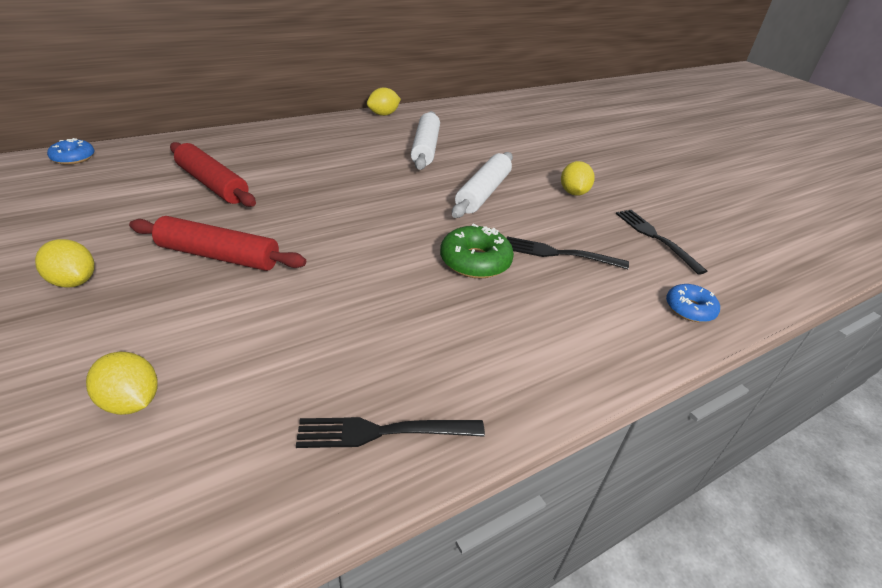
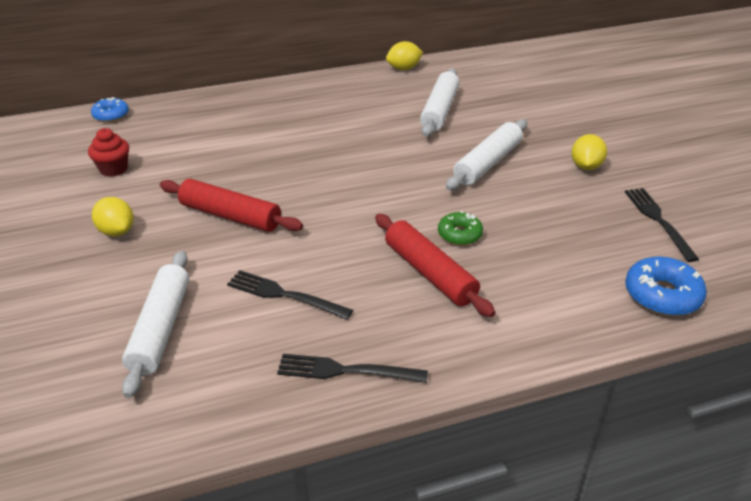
camera: 15 degrees right, 0 degrees up
yellow lemon [86,352,158,415] -> white rolling pin [122,251,189,398]
red rolling pin [170,142,256,207] -> red rolling pin moved to [375,214,496,317]
green donut [440,224,514,279] -> green donut [438,211,483,245], size x0.65
black fork [506,236,629,269] -> black fork moved to [227,270,353,320]
blue donut [666,284,720,322] -> blue donut [625,256,707,316], size x1.54
none -> red cupcake [88,128,129,177]

